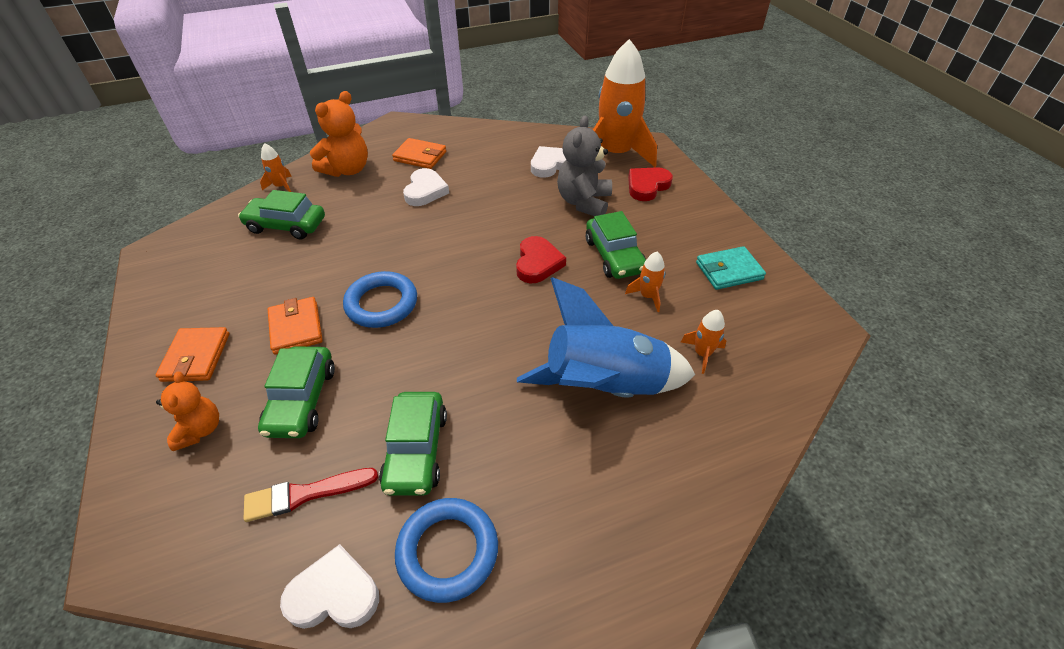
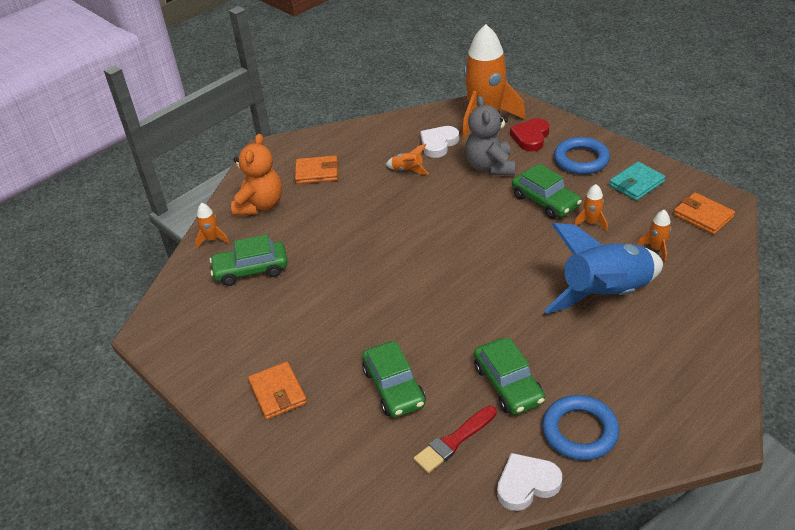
camera: 20 degrees left, 5 degrees down
orange teddy bear [156,372,219,451] -> none
orange wallet [268,297,323,355] -> orange wallet moved to [673,192,735,235]
blue ring [343,271,417,328] -> blue ring moved to [554,137,610,174]
white heart [403,168,449,206] -> none
red heart [516,236,566,283] -> none
none -> orange rocket [386,144,429,175]

